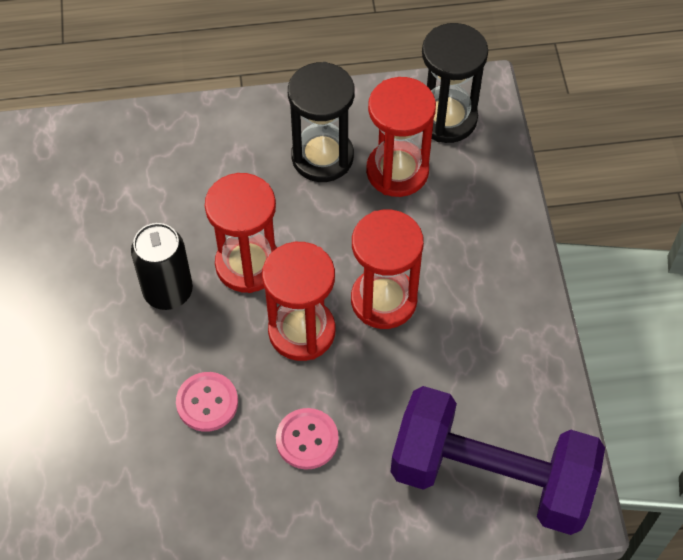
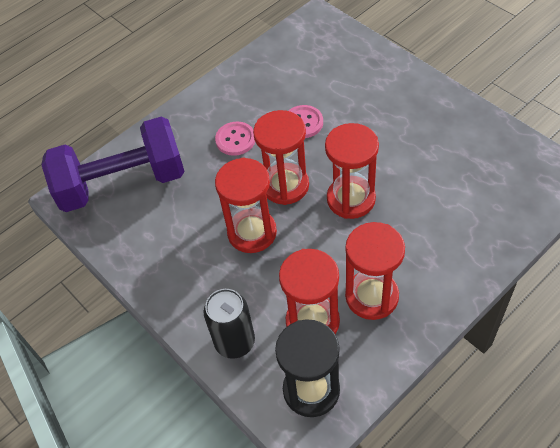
camera: 150 degrees right, 5 degrees down
black can [131,223,193,310] -> black can moved to [204,289,255,359]
black hourglass [288,62,355,182] -> red hourglass [345,222,405,320]

